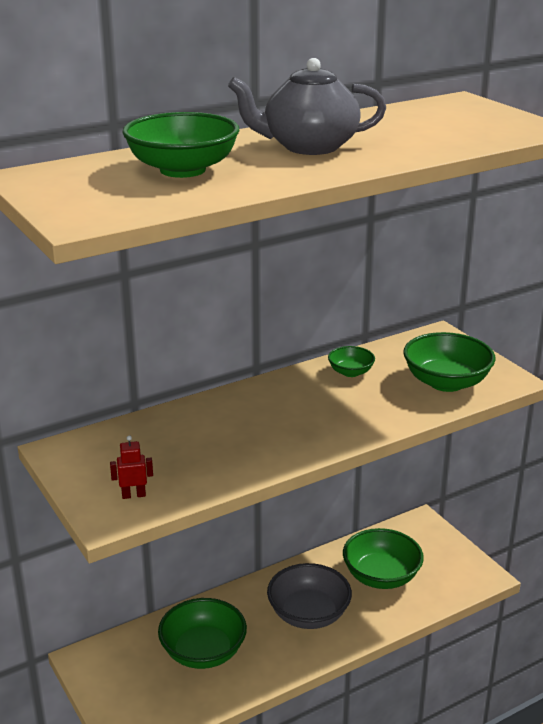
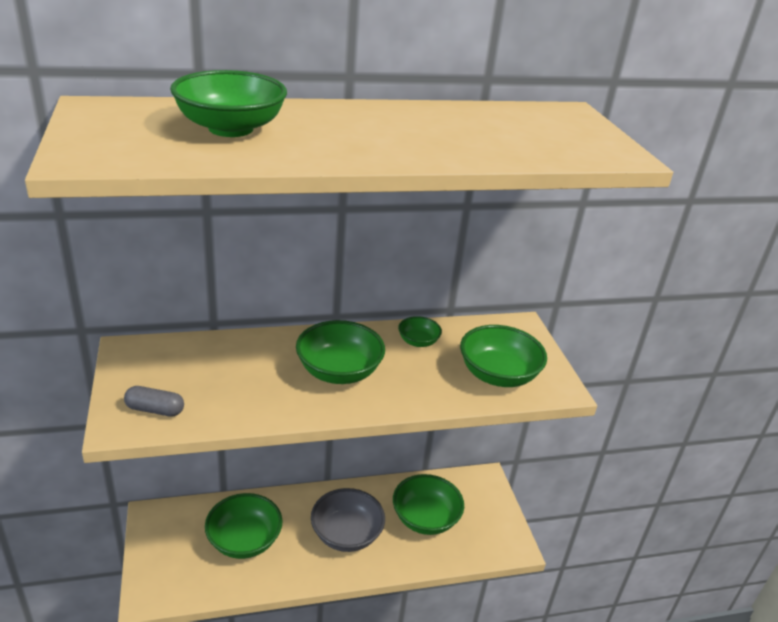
camera: 15 degrees right, 5 degrees up
red robot [110,435,153,499] -> grey capsule [124,386,184,417]
grey teapot [228,58,386,155] -> none
none -> green bowl [296,320,385,384]

